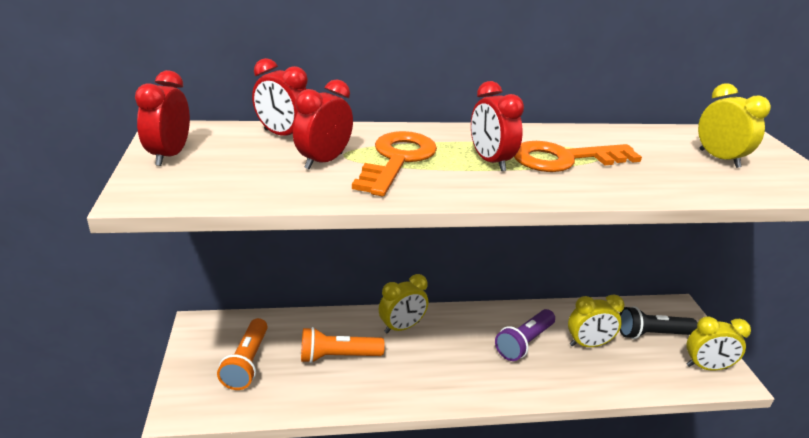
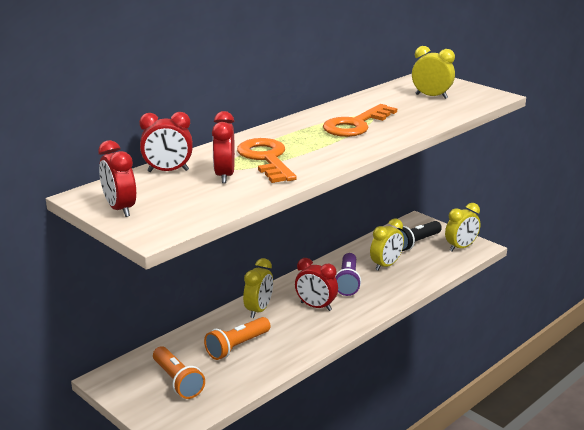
camera: 35 degrees left, 5 degrees down
red clock [471,81,524,171] -> red clock moved to [295,258,338,311]

